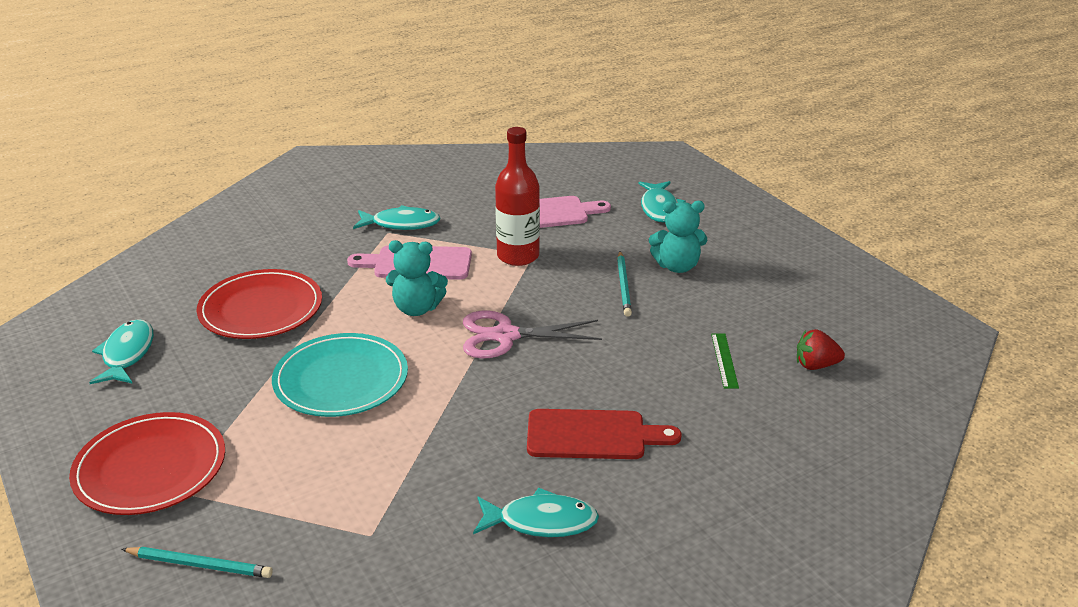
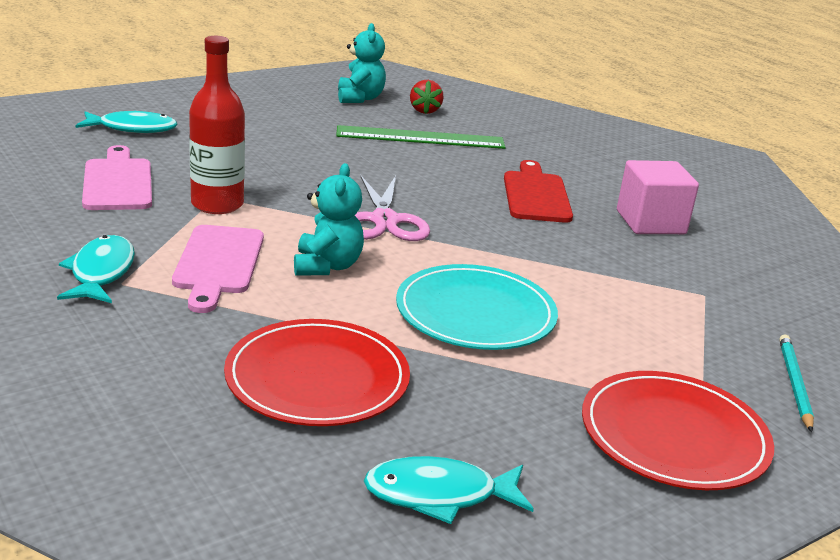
camera: 95 degrees left, 5 degrees down
turquoise fish [473,488,599,537] -> pink cube [617,160,699,234]
turquoise pencil [617,251,632,317] -> none
turquoise teddy bear [649,201,707,273] -> turquoise teddy bear moved to [338,23,386,103]
green ruler [711,334,739,389] -> green ruler [336,125,506,149], size x2.10

